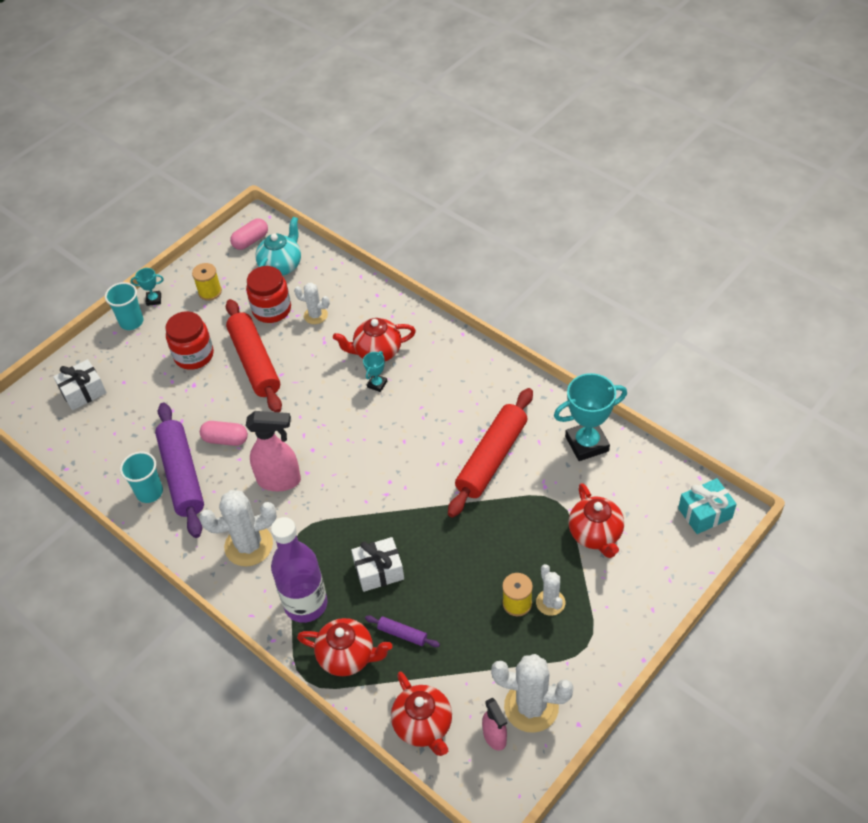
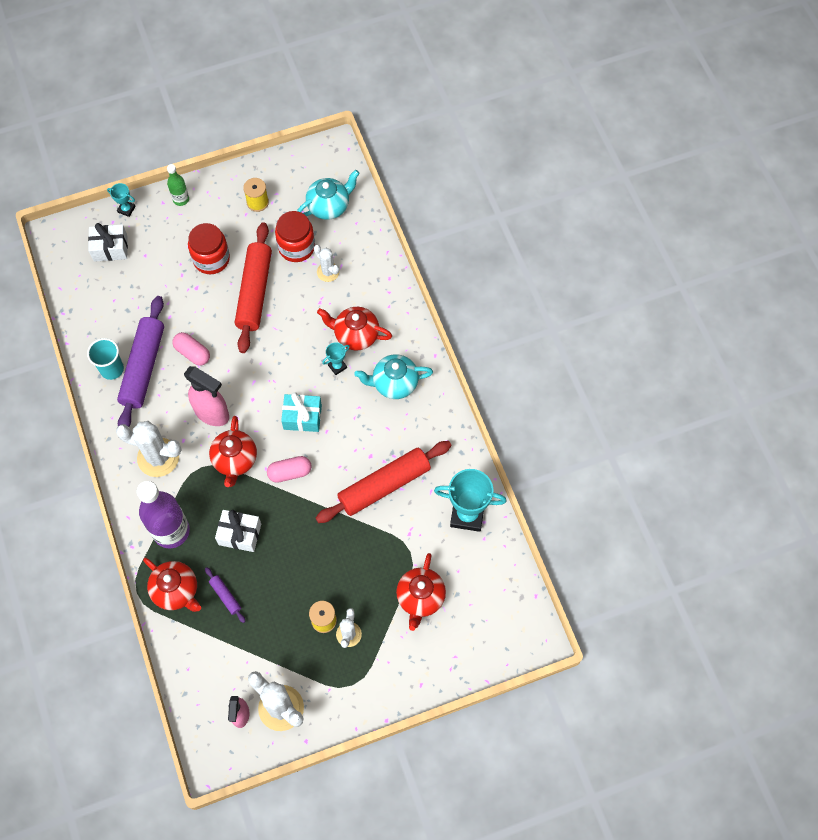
camera: 25 degrees right, 15 degrees up
turquoise cup [105,282,144,330] -> green bottle [167,164,189,206]
turquoise trophy [130,268,164,306] -> turquoise trophy moved to [107,183,136,217]
pink capsule [230,218,268,250] -> pink capsule moved to [267,456,312,483]
red teapot [391,672,452,756] -> red teapot moved to [209,416,257,487]
turquoise gift [678,478,737,534] -> turquoise gift moved to [281,392,322,432]
none -> turquoise teapot [354,354,433,399]

